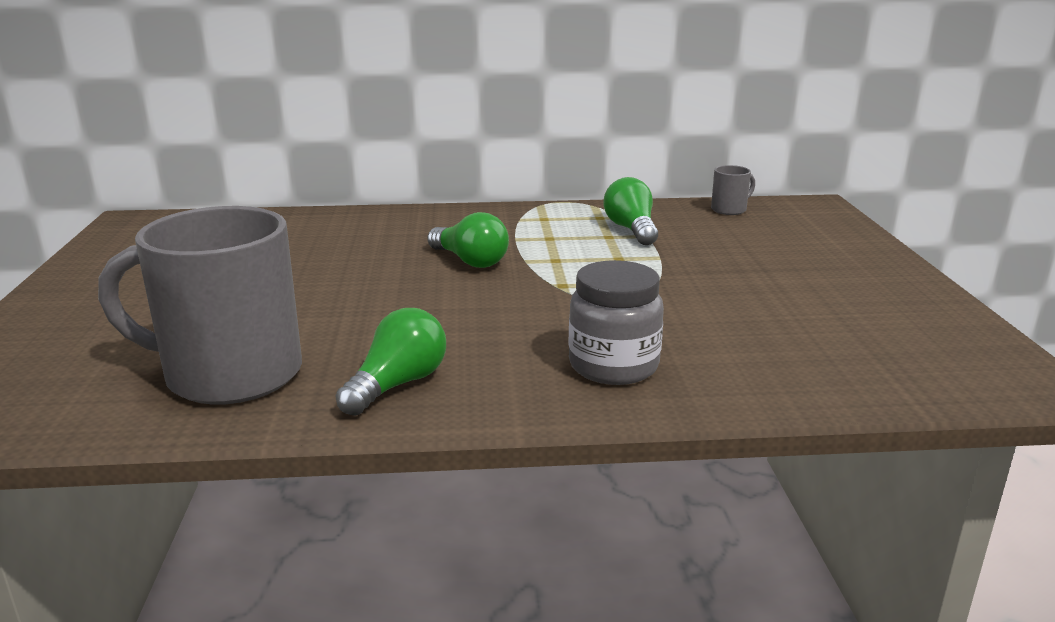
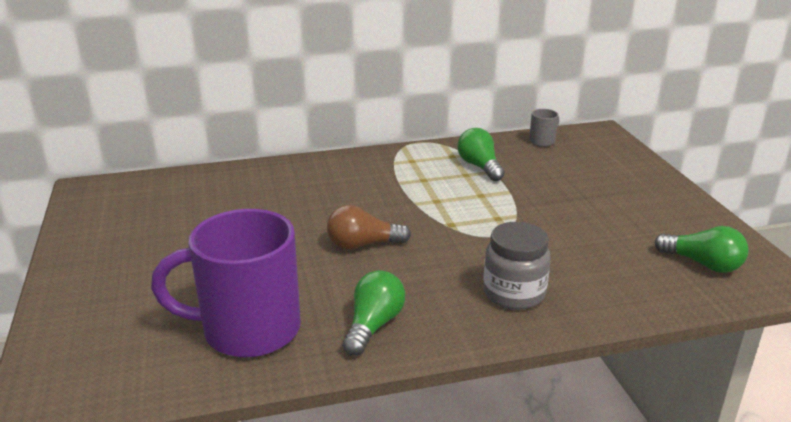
camera: 10 degrees left, 5 degrees up
grey mug [98,206,302,405] -> purple mug [151,209,301,357]
green light bulb [427,212,509,268] -> green light bulb moved to [654,226,748,273]
none -> brown light bulb [327,205,411,249]

